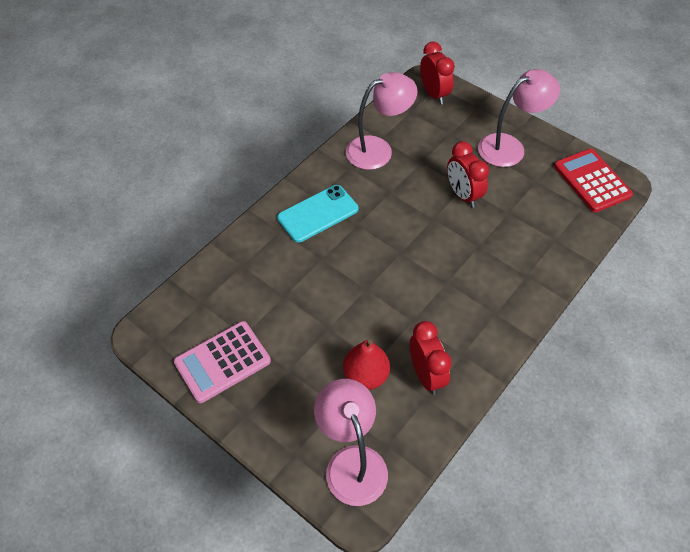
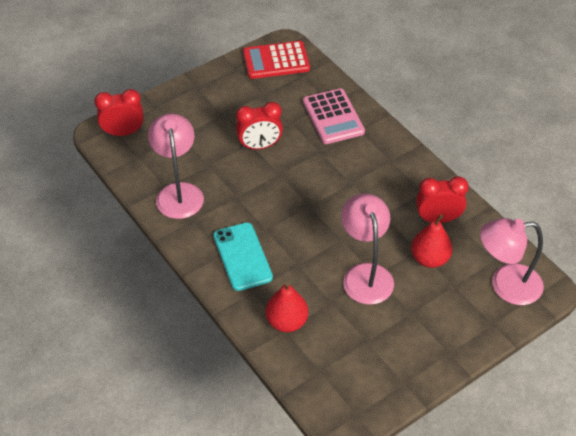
camera: 75 degrees left, 5 degrees down
pink calculator [174,321,271,403] -> pink calculator moved to [303,88,365,144]
pink lamp [478,69,560,167] -> pink lamp moved to [341,193,394,305]
none -> red pear [266,282,308,332]

